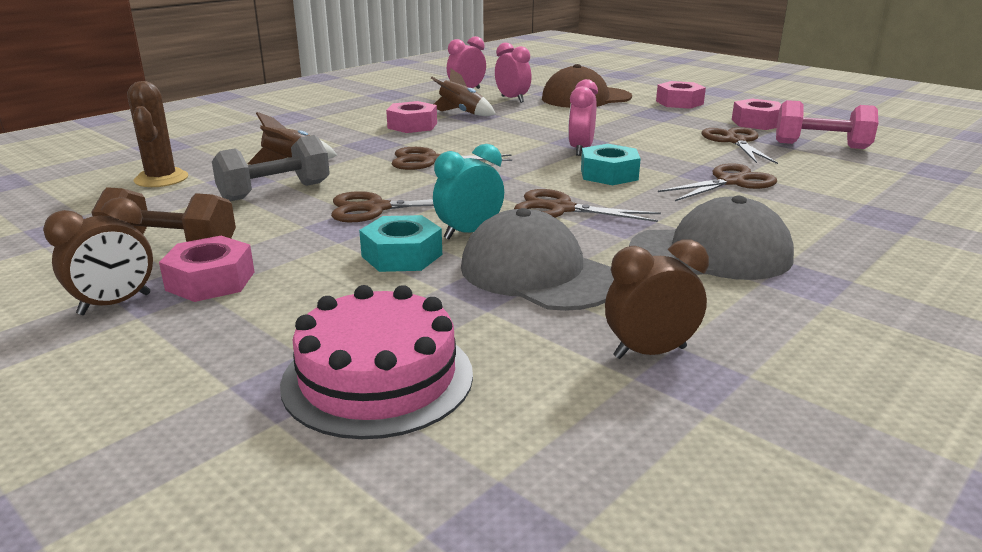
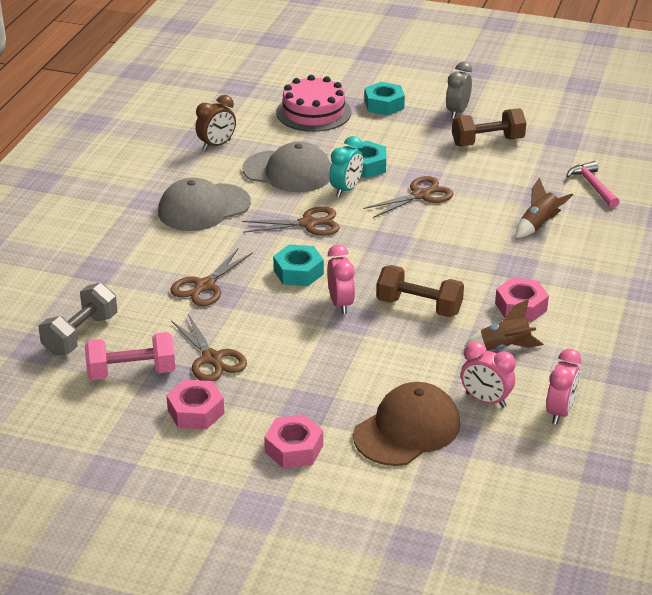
camera: 155 degrees right, 10 degrees up
brown clock [43,197,153,315] -> grey clock [446,62,472,118]
brown cactus [127,81,188,187] -> pink hammer [566,161,620,208]
pink nut [159,236,254,302] -> none
grey dumbbell [212,135,330,201] -> grey dumbbell moved to [39,283,117,356]
brown scissors [391,147,512,170] -> none
none -> turquoise nut [365,82,405,115]
none -> brown dumbbell [377,265,464,317]

